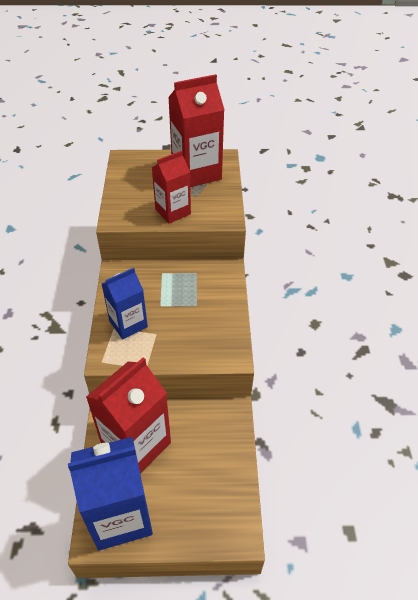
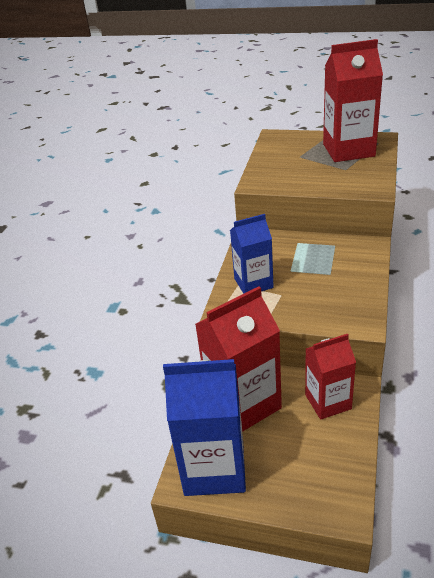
camera: 20 degrees right, 10 degrees down
red carton [152,151,191,223] -> red carton moved to [305,334,356,420]

